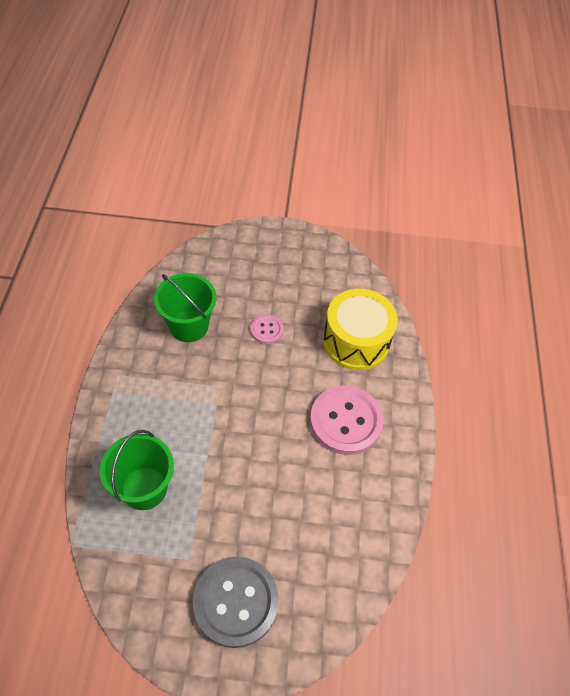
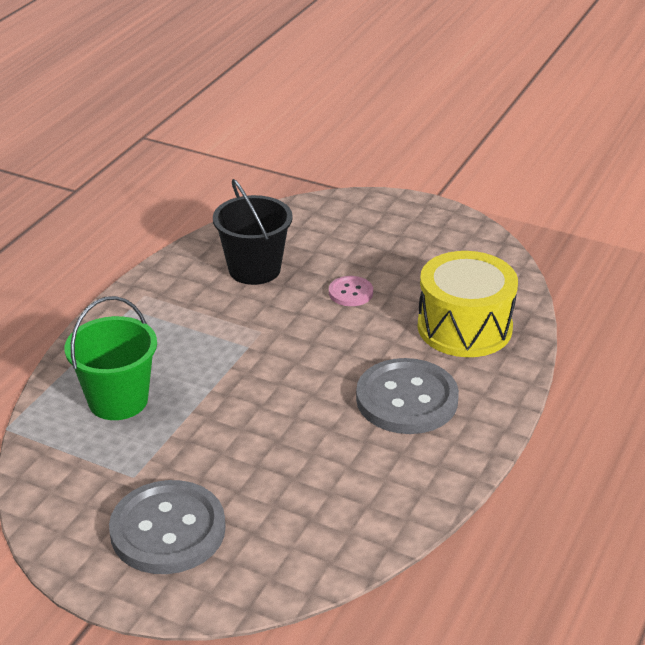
camera: 25 degrees right, 20 degrees down
green bucket [154,273,216,342] -> black bucket [213,179,293,285]
pink button [310,386,383,455] -> grey button [356,358,459,434]

